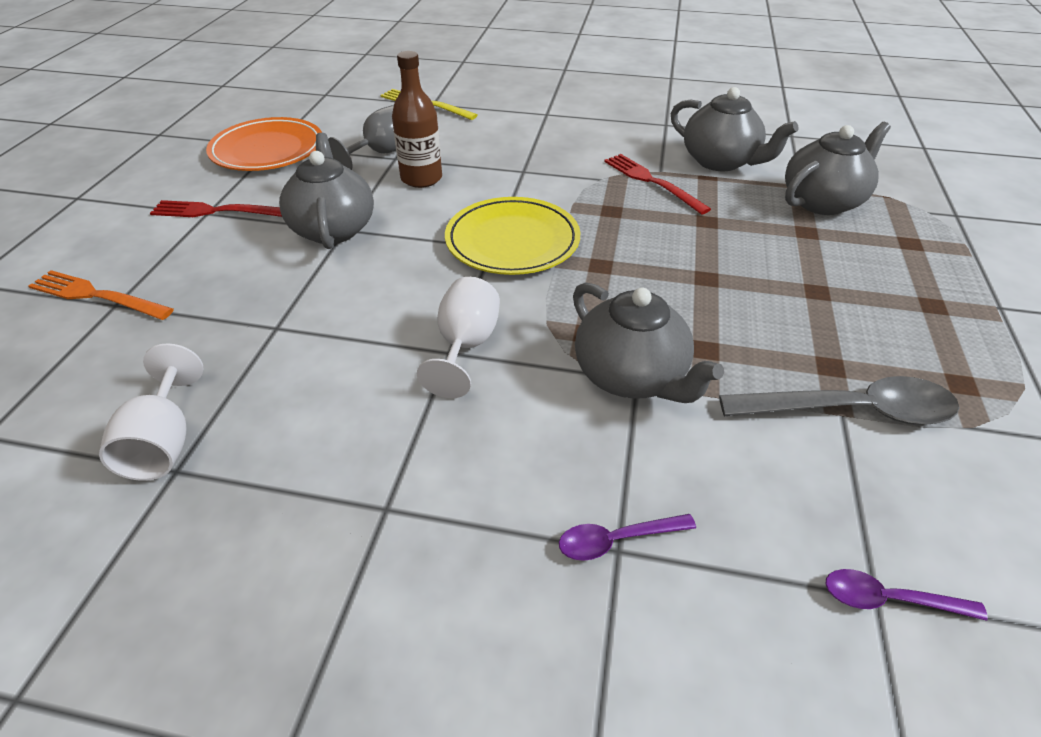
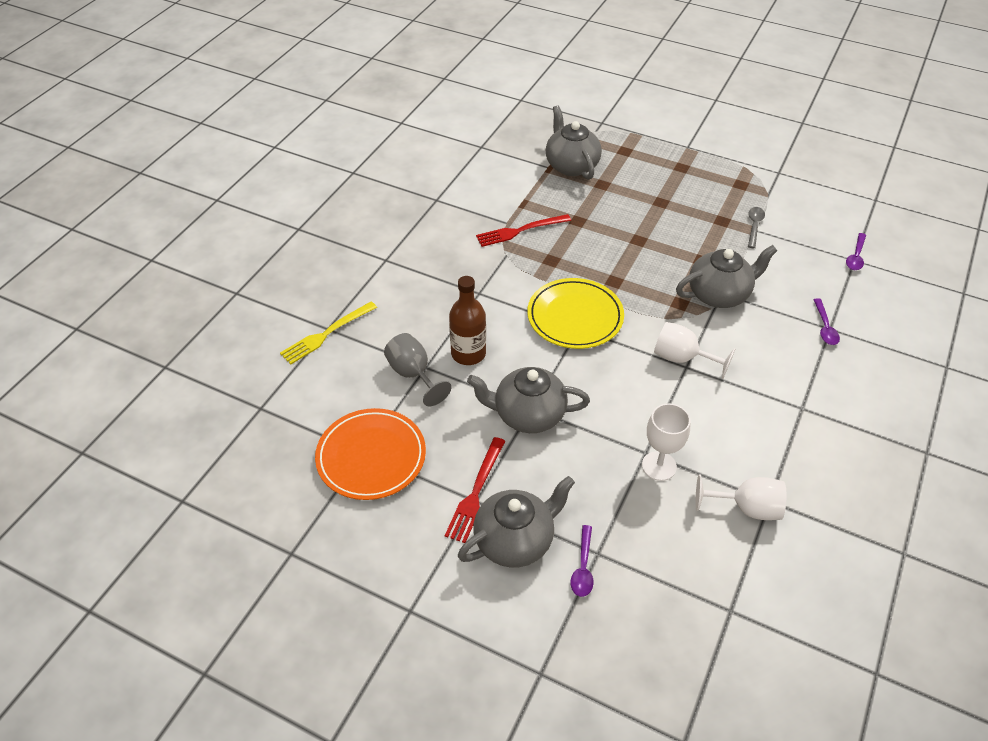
camera: 75 degrees left, 5 degrees up
orange fork [29,270,174,320] -> purple spoon [570,525,594,597]
grey teapot [671,87,799,171] -> grey teapot moved to [458,476,575,567]
grey spoon [719,376,960,425] -> grey spoon [748,207,765,248], size x0.53
none -> white goblet [642,403,691,481]

